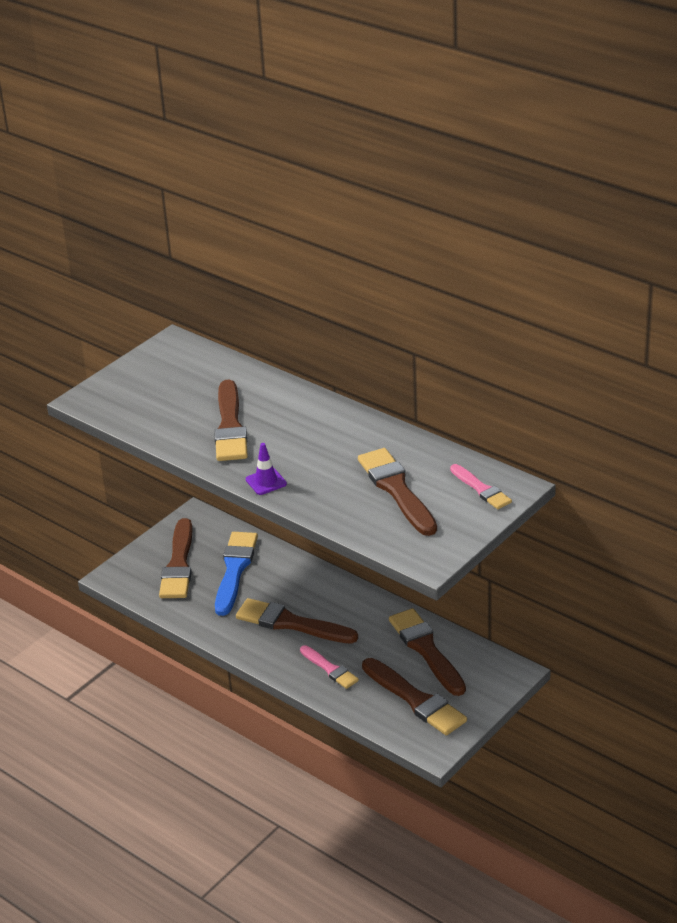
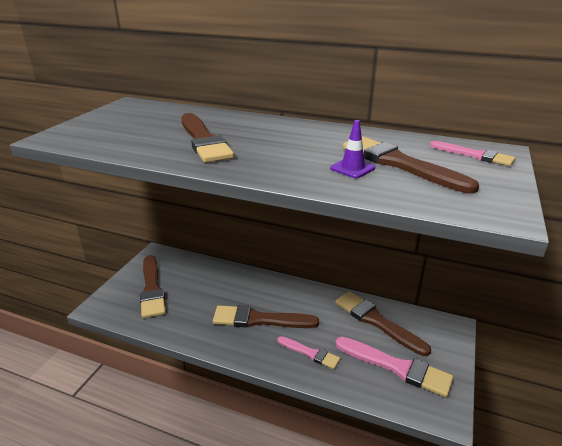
camera: 20 degrees left, 5 degrees down
blue brush [215,532,258,616] -> none
purple traffic cone [246,443,287,495] -> purple traffic cone moved to [330,120,375,178]
brown brush [362,658,467,735] -> pink brush [335,337,454,397]

